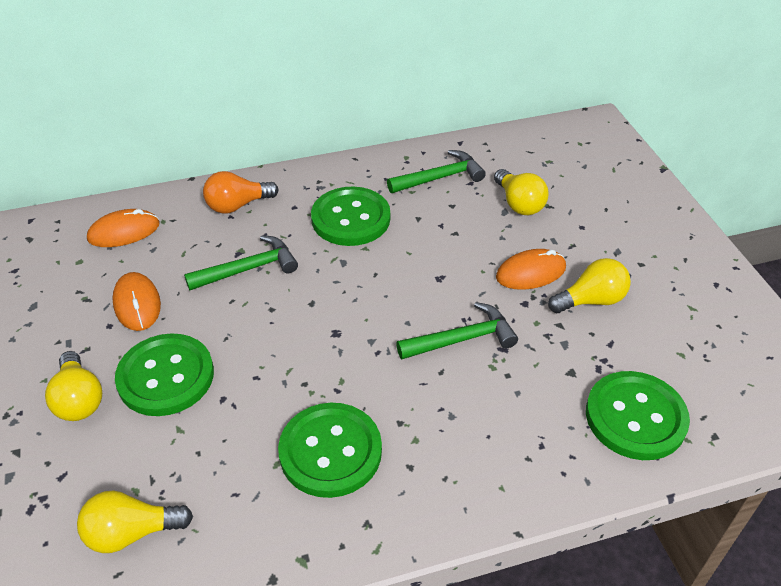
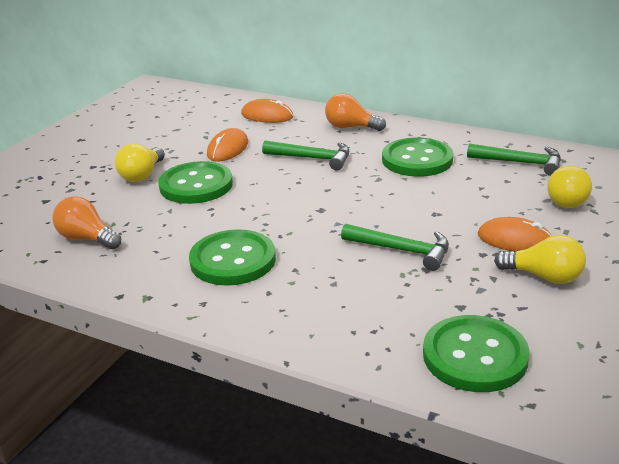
camera: 45 degrees right, 15 degrees down
yellow light bulb [77,491,193,553] -> orange light bulb [52,196,121,249]

